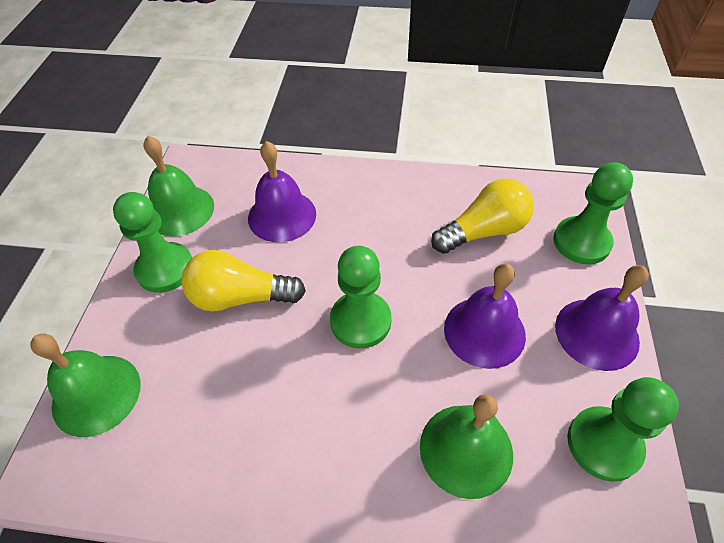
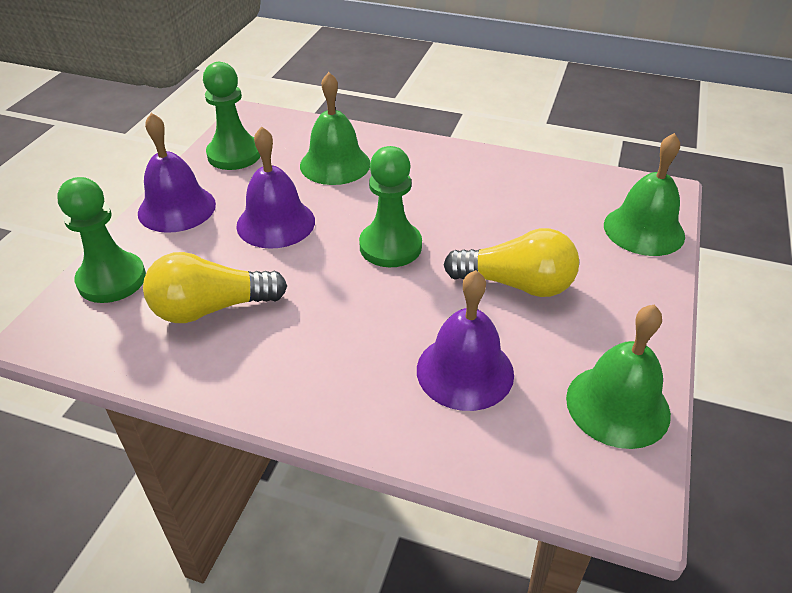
camera: 170 degrees left, 10 degrees down
green pawn [113,192,192,293] -> none

